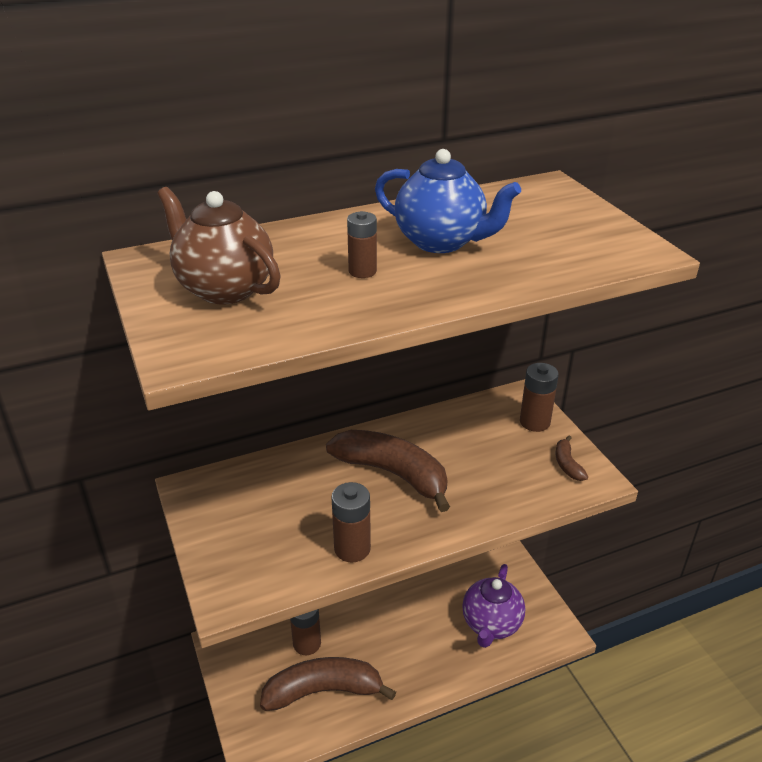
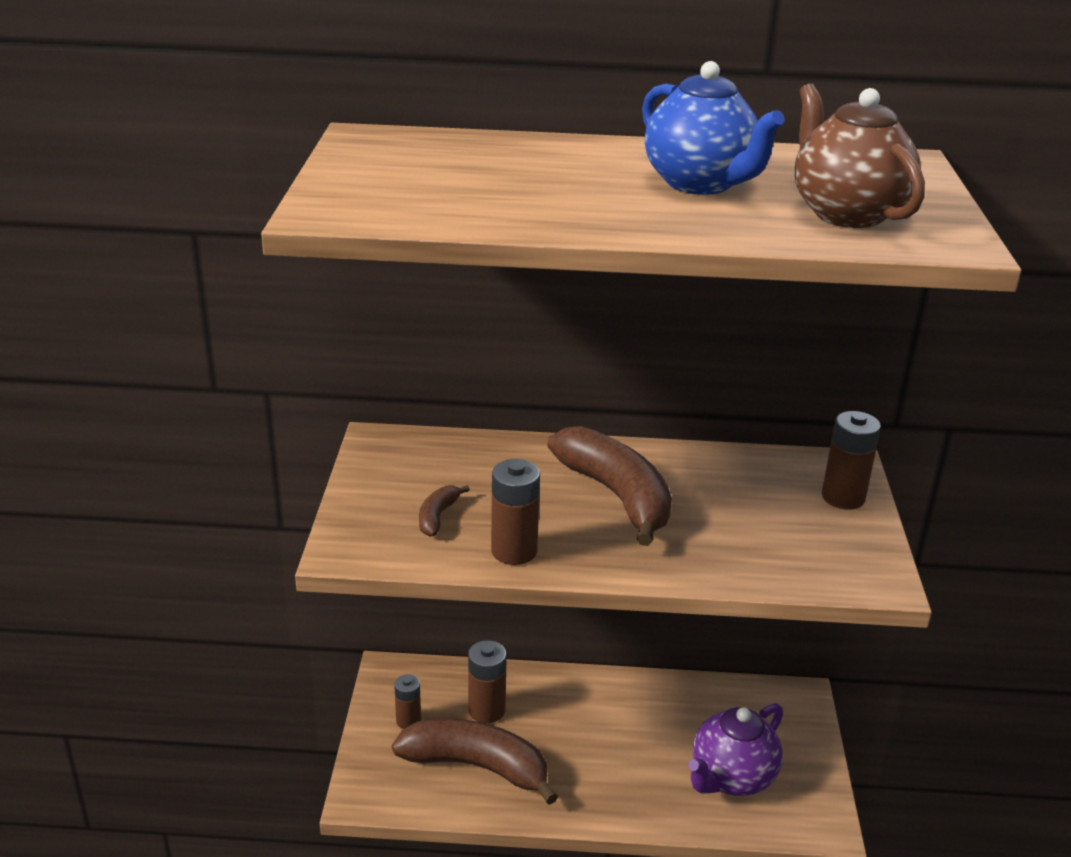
camera: 25 degrees right, 5 degrees down
brown teapot [157,187,281,305] -> brown teapot moved to [795,84,925,228]
brown battery [347,211,377,278] -> brown battery moved to [394,674,421,729]
brown banana [556,435,588,481] -> brown banana moved to [419,485,470,537]

